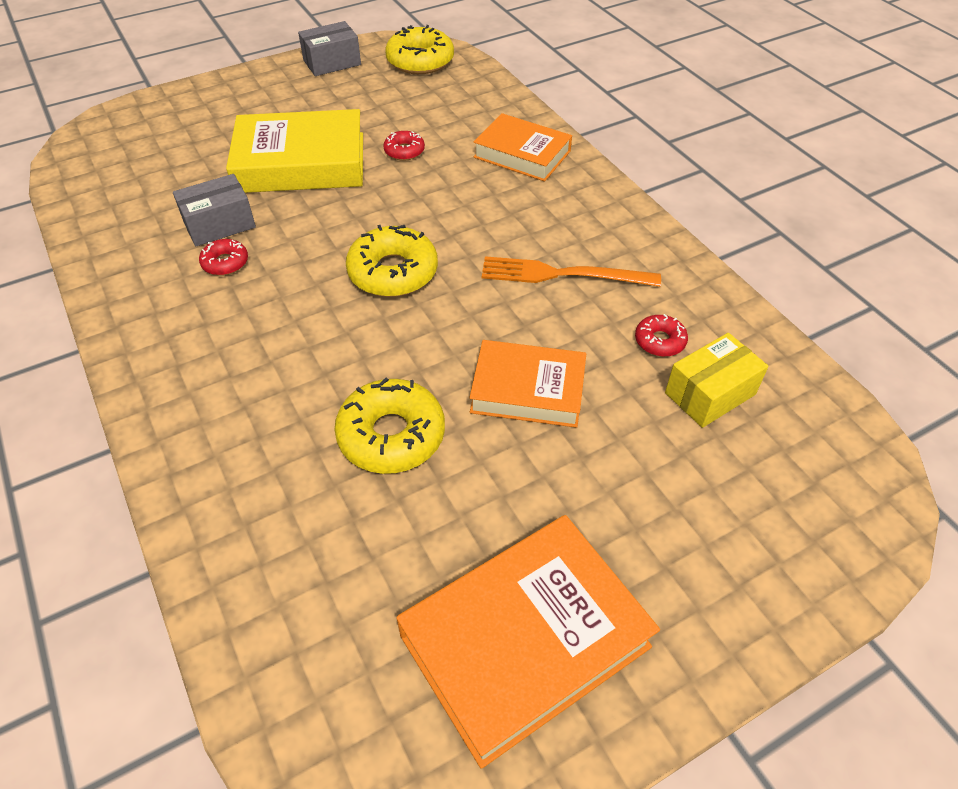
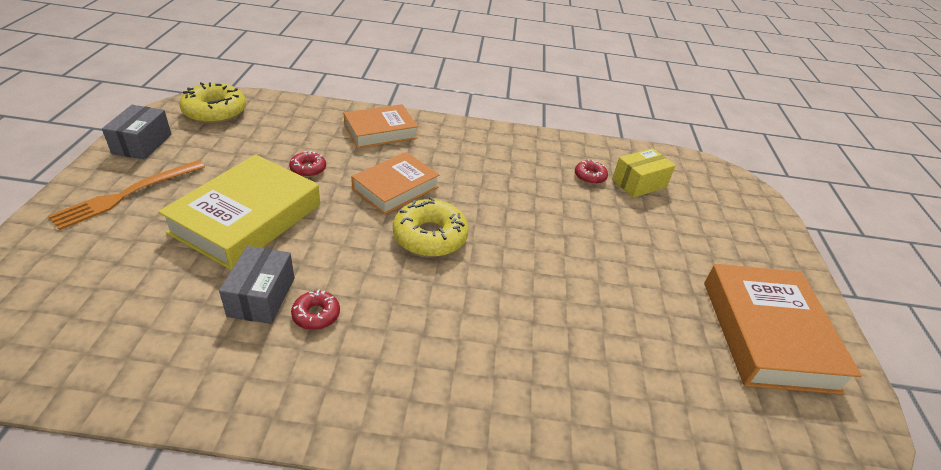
camera: 60 degrees left, 10 degrees down
yellow donut [334,378,445,474] -> none
orange book [469,340,586,428] -> orange book moved to [351,152,439,215]
orange fork [482,256,661,287] -> orange fork moved to [48,160,205,230]
yellow box [665,333,768,428] -> yellow box turned 60 degrees clockwise [612,148,676,198]

